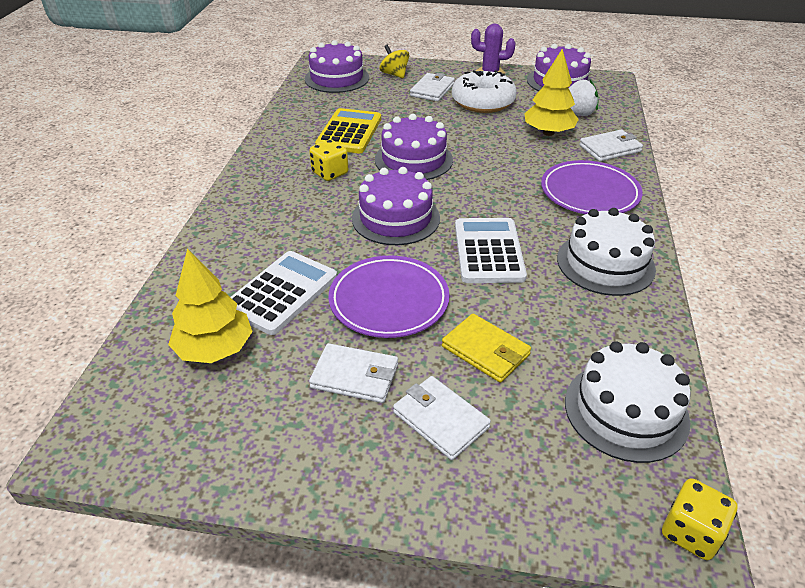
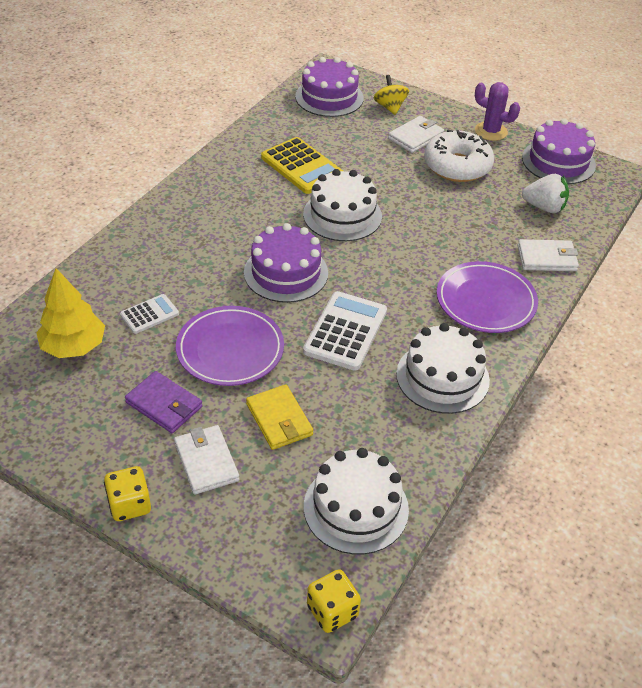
camera: 20 degrees right, 5 degrees up
white calculator [231,251,337,335] -> white calculator [120,294,179,334], size x0.56
yellow dice [309,139,348,181] -> yellow dice moved to [104,466,151,521]
white wallet [309,343,398,403] -> purple wallet [125,371,203,433]
yellow calculator [315,108,381,153] -> yellow calculator turned 105 degrees clockwise [261,137,343,194]
purple cake [375,114,453,180] -> white cake [303,169,382,241]
yellow tree [524,48,579,136] -> none

